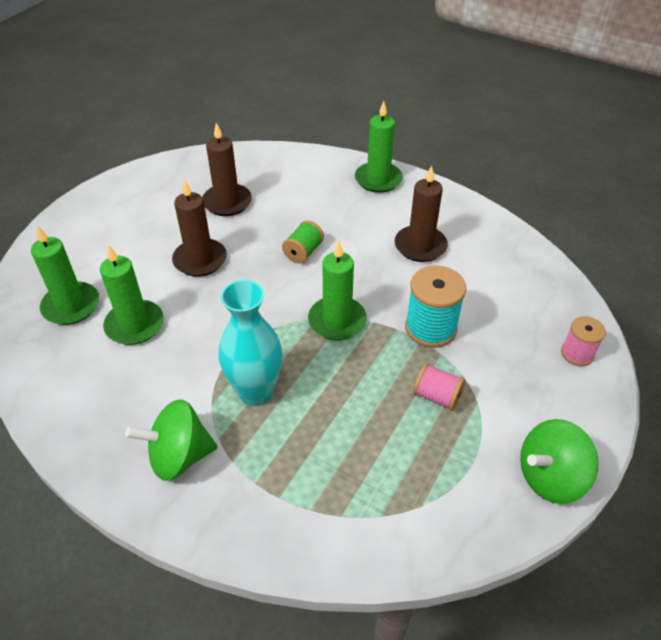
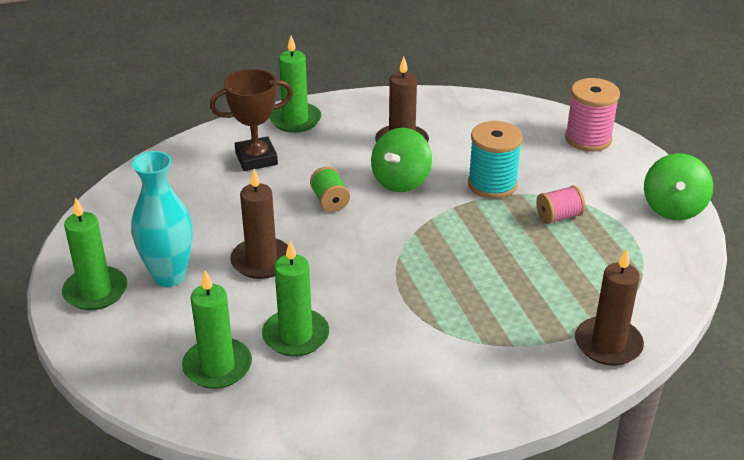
camera: 50 degrees left, 10 degrees down
green spinning top [125,399,218,481] -> green spinning top moved to [371,128,432,192]
brown candle [202,123,252,216] -> brown candle moved to [575,249,644,366]
turquoise vase [218,280,283,406] -> turquoise vase moved to [131,151,193,287]
green candle [308,240,367,340] -> green candle moved to [62,197,127,310]
pink spool [561,316,606,366] -> pink spool [565,78,620,152], size x1.66
none -> brown trophy [210,69,293,171]

